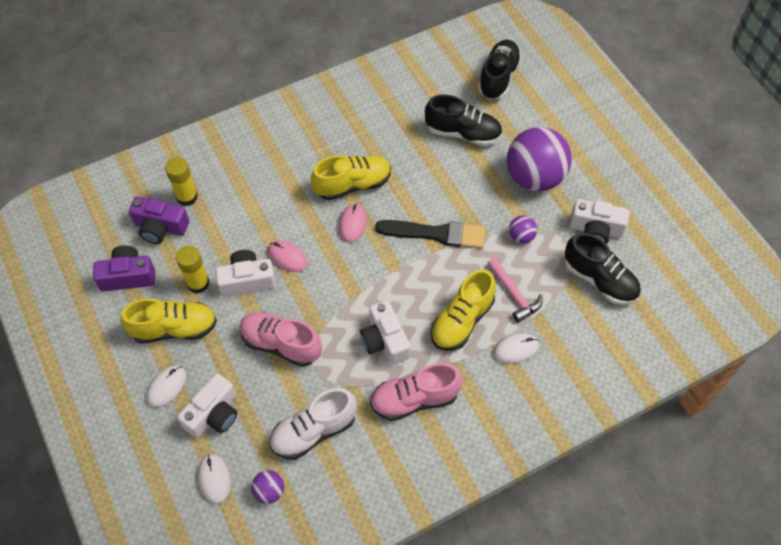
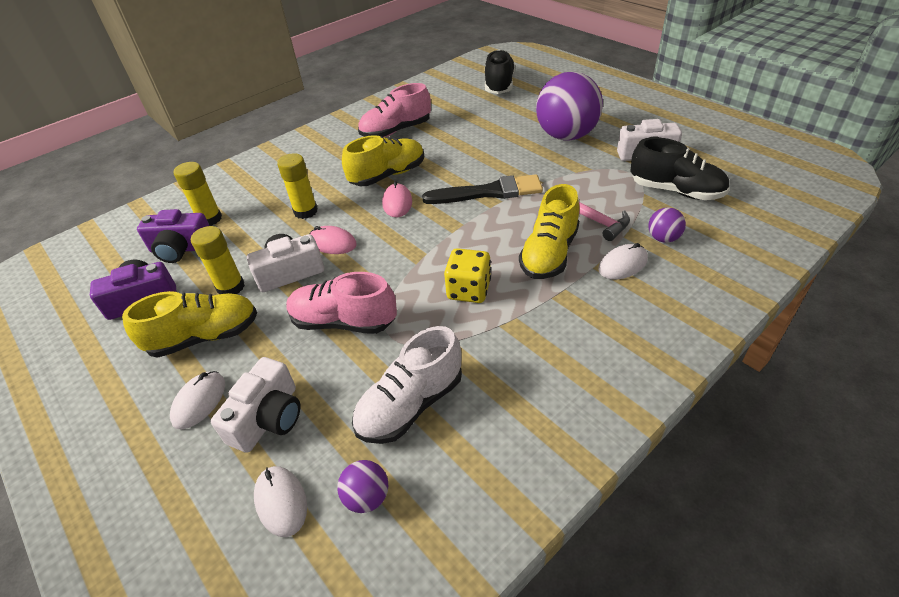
camera: 10 degrees left, 15 degrees down
white camera [360,300,411,365] -> yellow dice [444,248,491,303]
pink shoe [370,363,463,421] -> pink shoe moved to [358,83,431,138]
black shoe [425,95,502,146] -> none
purple ball [509,215,537,244] -> purple ball moved to [648,207,686,243]
none -> yellow glue stick [277,153,318,219]

